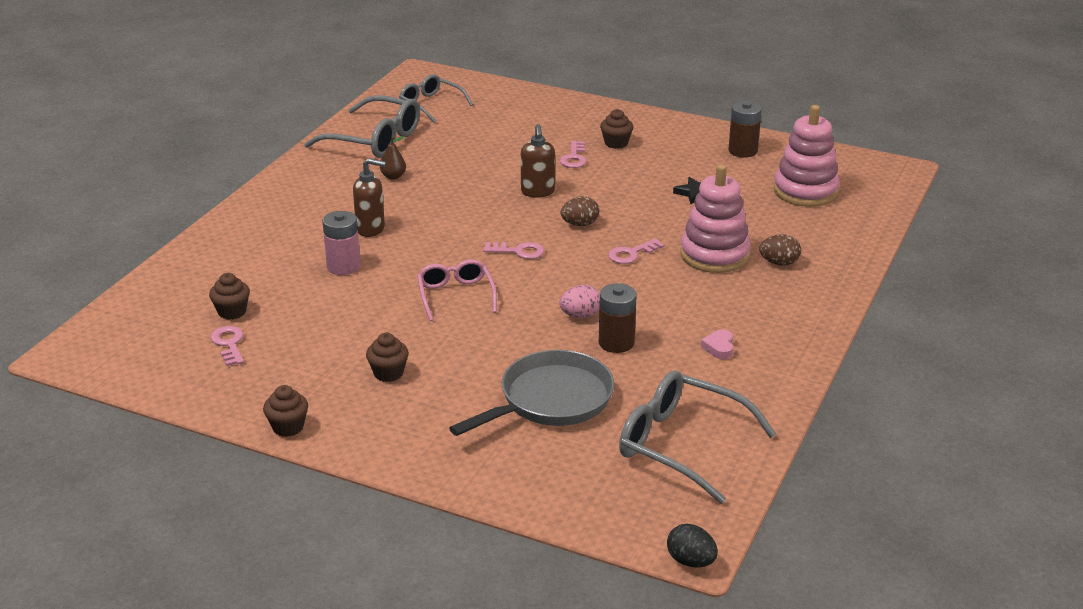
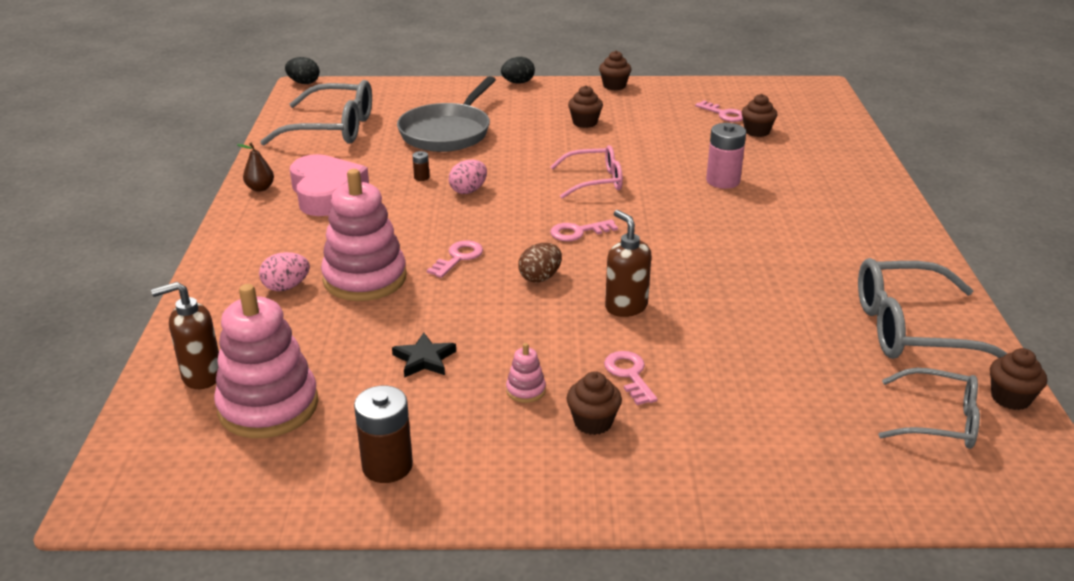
camera: 155 degrees right, 0 degrees up
brown soap dispenser [353,158,386,237] -> brown soap dispenser moved to [151,282,219,389]
brown pear [380,136,406,180] -> brown pear moved to [237,142,274,192]
pink glasses [417,259,497,321] -> pink glasses turned 60 degrees counterclockwise [550,145,623,199]
brown battery [599,283,637,353] -> brown battery [412,151,430,181], size x0.46
pink heart [701,329,734,360] -> pink heart [290,154,369,216], size x2.45
brown egg [759,234,801,266] -> pink egg [259,252,310,291]
none -> black egg [501,57,535,84]
none -> pink stacking toy [506,343,546,403]
none -> brown cupcake [990,348,1047,410]

